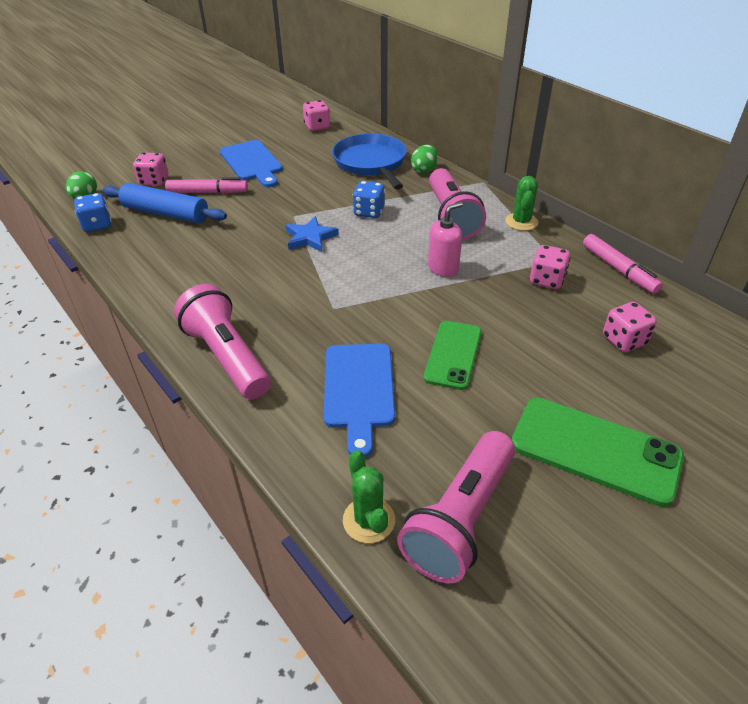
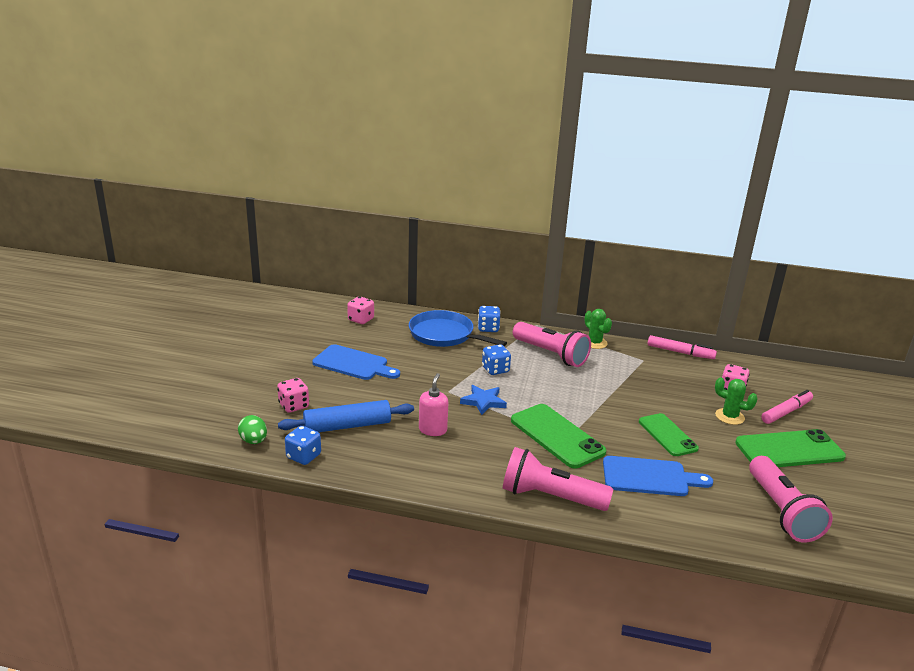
camera: 40 degrees left, 15 degrees down
pink marker [165,177,248,194] -> pink marker moved to [761,390,813,424]
blue cutting board [324,344,395,458] -> blue cutting board turned 45 degrees counterclockwise [603,456,713,496]
green cactus [343,450,395,543] -> green cactus moved to [715,377,758,425]
green egg [411,145,438,174] -> blue dice [478,306,501,332]
pink soap dispenser [428,202,463,277] -> pink soap dispenser moved to [419,373,448,436]
pink dice [530,245,571,289] -> none
none -> green phone [511,404,606,468]

